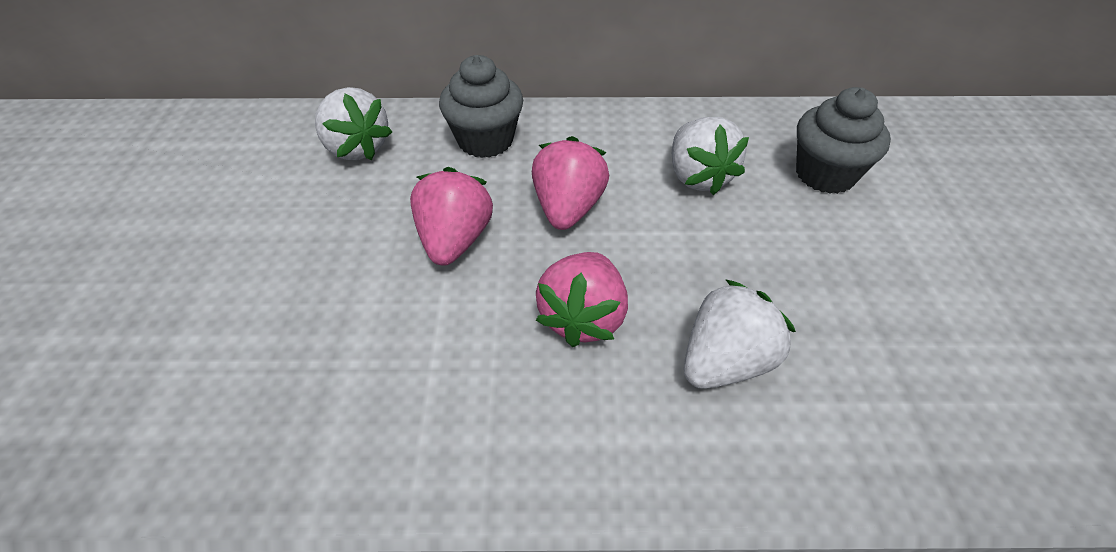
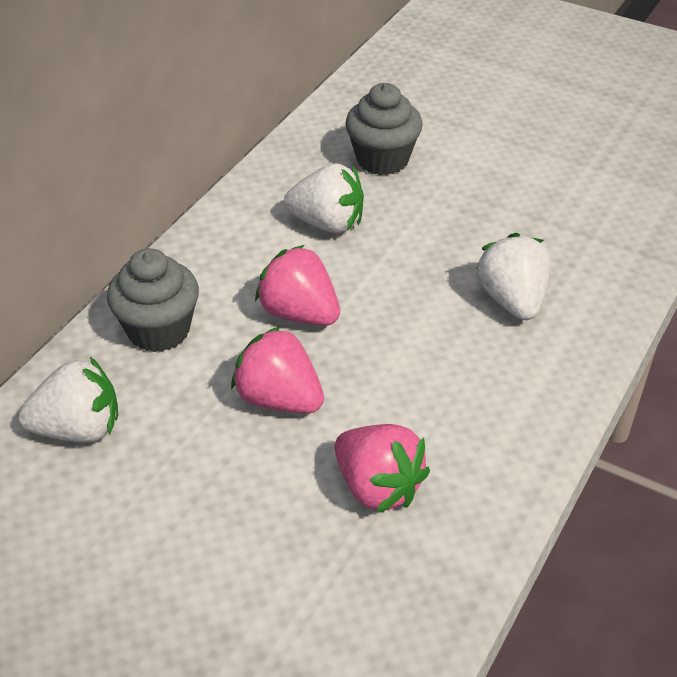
camera: 60 degrees left, 5 degrees down
pink strawberry [536,252,628,347] -> pink strawberry moved to [335,424,430,513]

